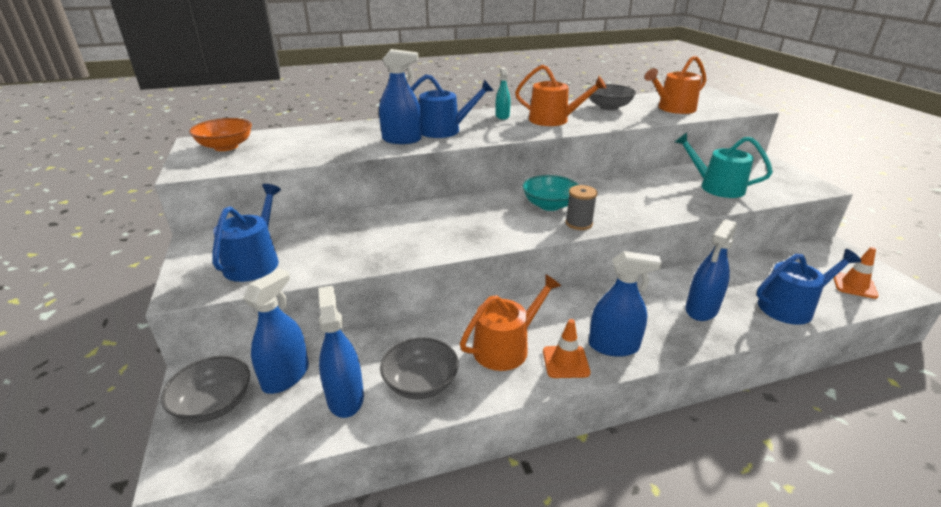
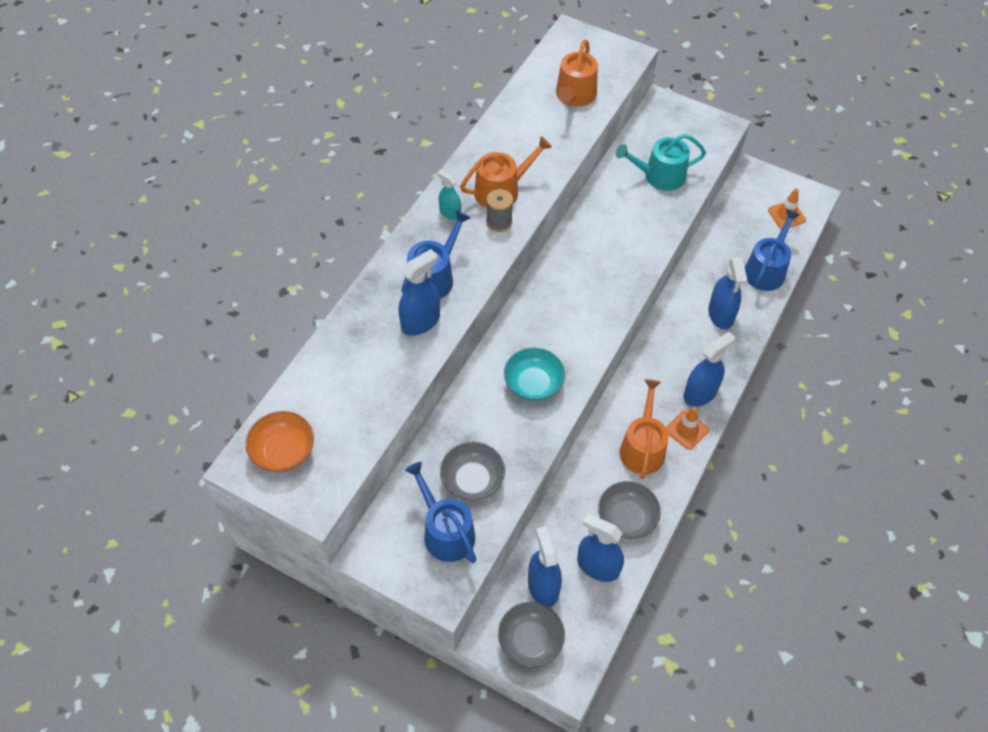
camera: 45 degrees left, 25 degrees up
turquoise bowl [523,175,578,211] -> turquoise bowl moved to [504,347,565,401]
grey spool [565,185,598,230] -> grey spool moved to [486,189,513,232]
grey bowl [587,84,636,110] -> grey bowl moved to [440,442,505,500]

